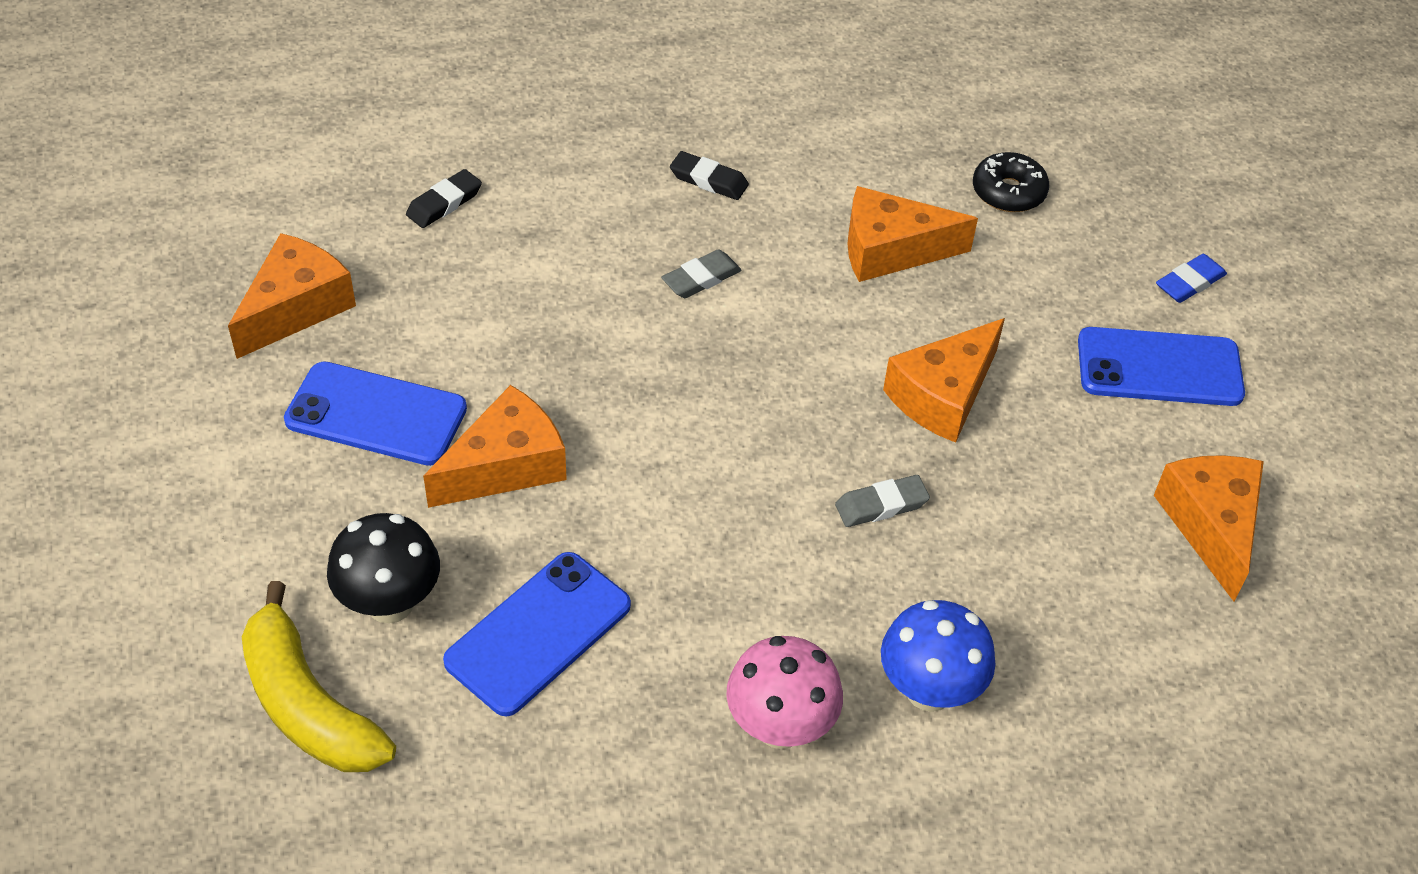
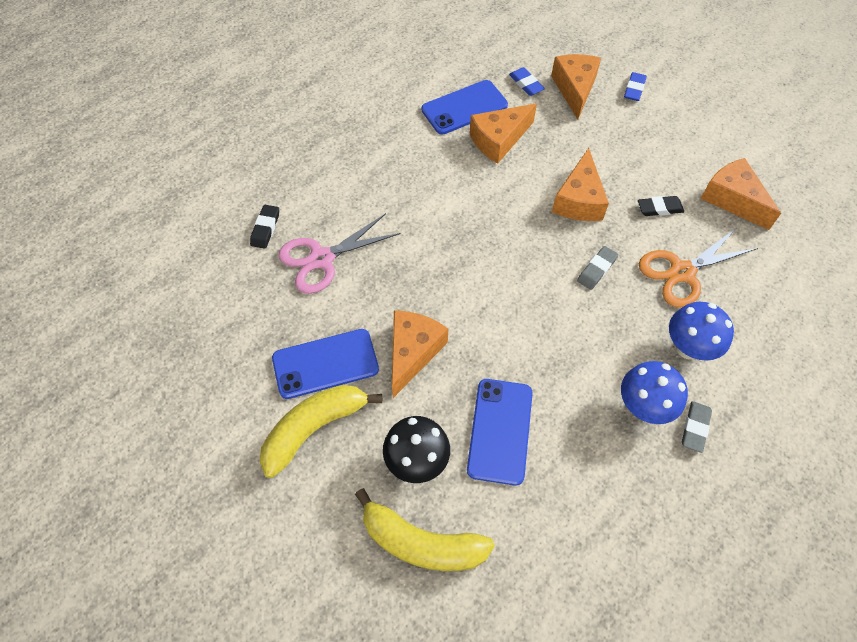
camera: 30 degrees left, 10 degrees up
orange cheese [228,233,356,359] -> orange cheese moved to [551,54,601,119]
grey eraser [661,249,742,298] -> grey eraser moved to [682,401,712,453]
black eraser [670,151,749,200] -> black eraser moved to [638,196,684,216]
pink mushroom [726,636,843,749] -> blue mushroom [621,361,688,424]
black donut [973,152,1049,212] -> blue eraser [509,67,545,96]
blue phone [1078,327,1245,406] -> blue phone moved to [422,80,508,134]
none -> yellow banana [260,385,382,478]
none -> pink scissors [278,213,401,294]
none -> orange scissors [639,229,758,308]

